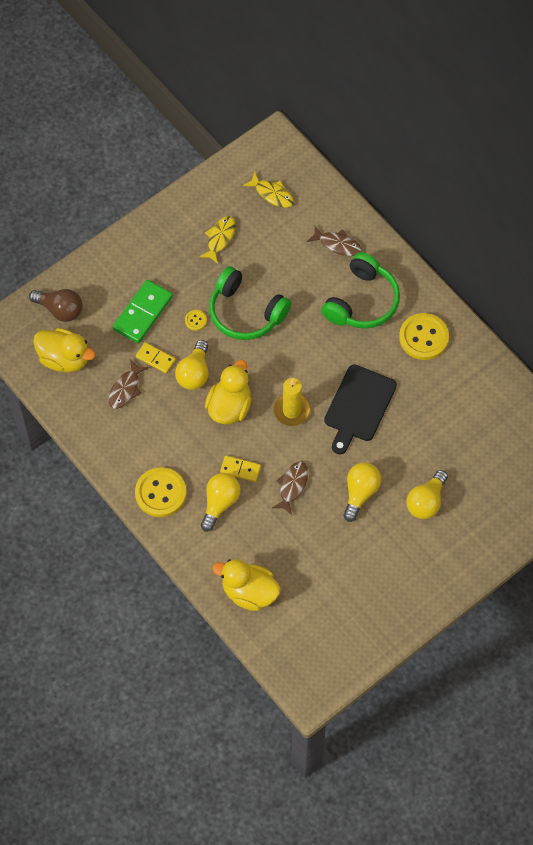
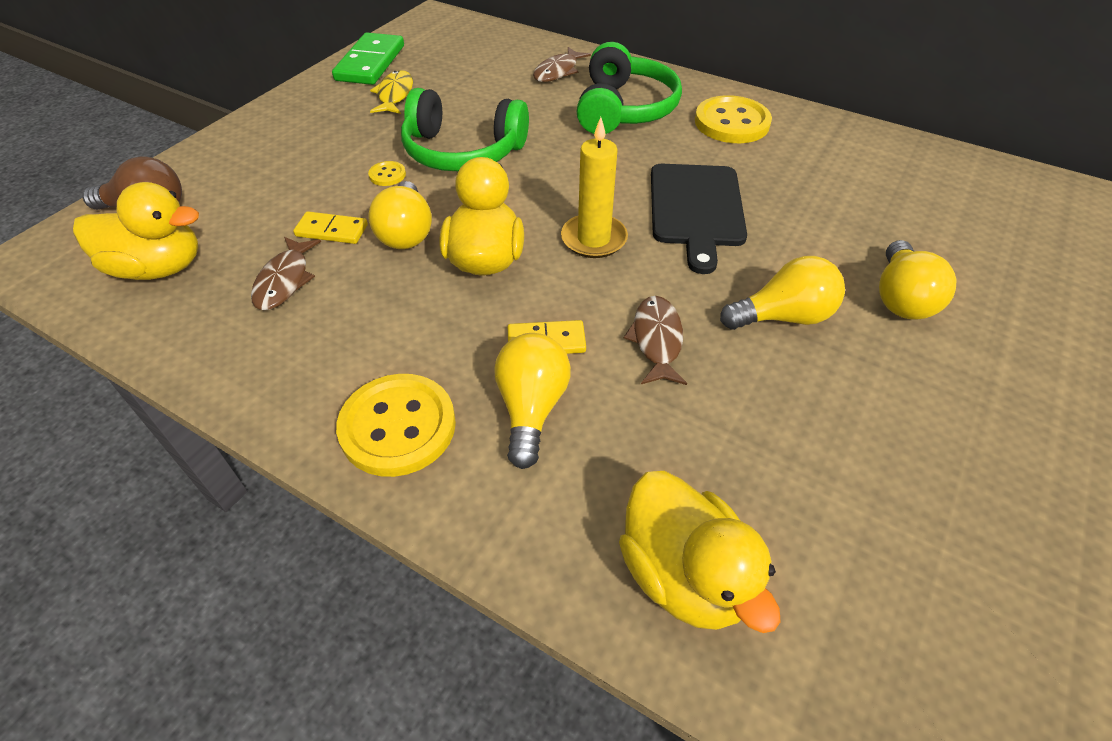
camera: 20 degrees left, 15 degrees down
green domino [113,280,173,344] -> green domino moved to [332,33,404,85]
yellow duck [212,559,281,611] -> yellow duck turned 120 degrees counterclockwise [619,471,781,633]
yellow fish [243,172,294,208] -> none
brown fish [307,226,361,256] -> brown fish turned 120 degrees clockwise [533,47,591,82]
yellow light bulb [344,462,381,522] -> yellow light bulb turned 75 degrees clockwise [720,256,845,330]

